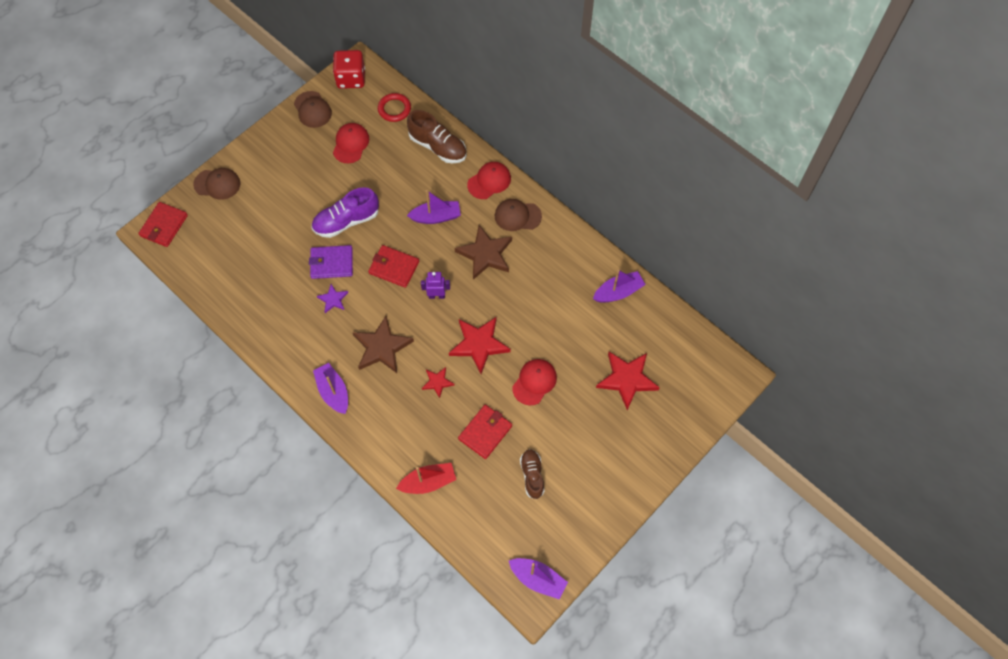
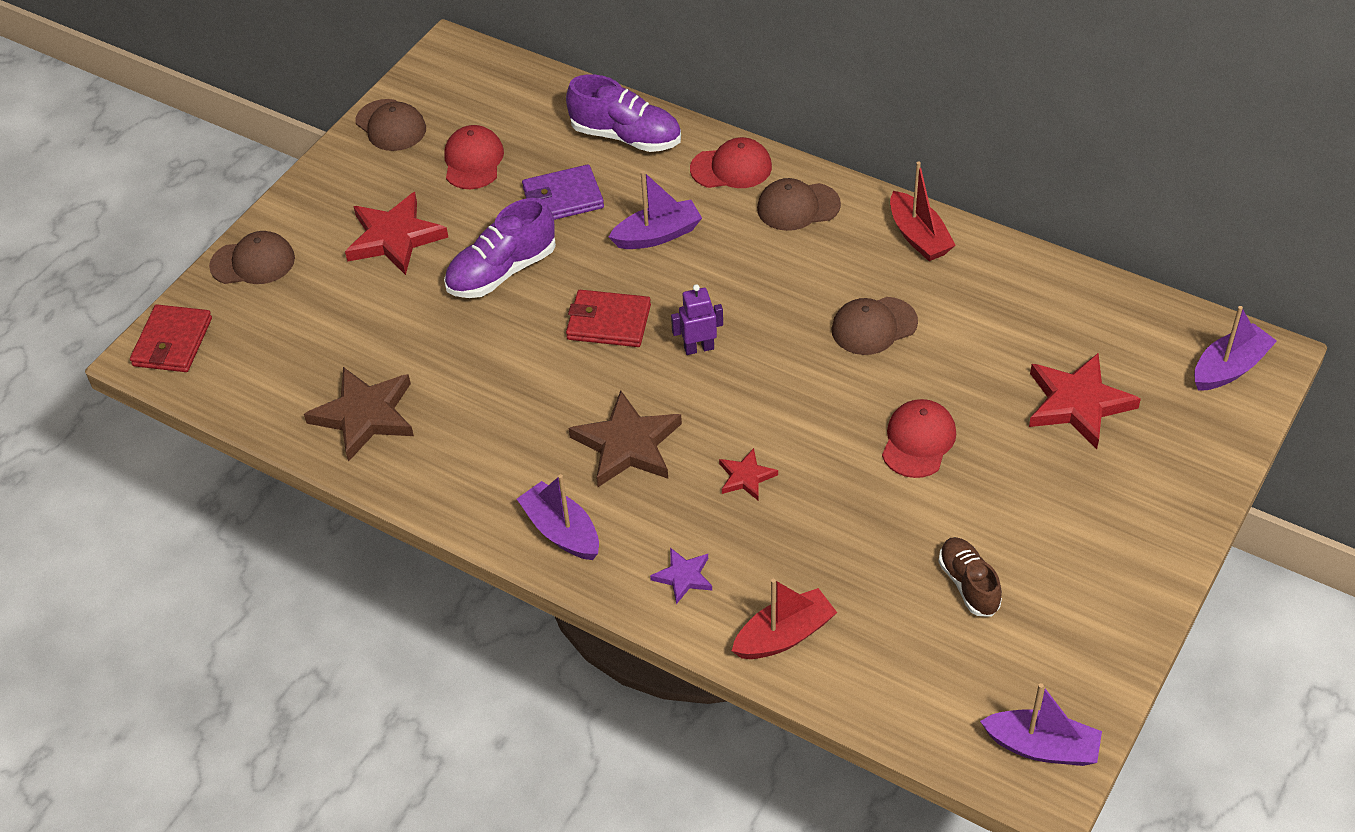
camera: 10 degrees left, 15 degrees down
purple wallet [309,245,353,279] -> purple wallet moved to [522,164,604,220]
purple star [317,284,348,313] -> purple star moved to [650,548,712,604]
red dice [333,50,365,89] -> none
red ring [378,93,411,122] -> none
brown shoe [407,110,467,163] -> purple shoe [566,74,681,152]
red star [449,317,511,374] -> red star moved to [345,192,448,275]
brown star [455,225,512,280] -> brown star moved to [304,367,414,462]
red wallet [458,405,512,459] -> none
red cap [467,162,511,199] -> red cap turned 45 degrees clockwise [690,137,772,188]
purple boat [593,269,646,303] -> purple boat moved to [1194,306,1277,391]
none -> brown cap [831,297,918,355]
none -> red boat [890,162,956,261]

